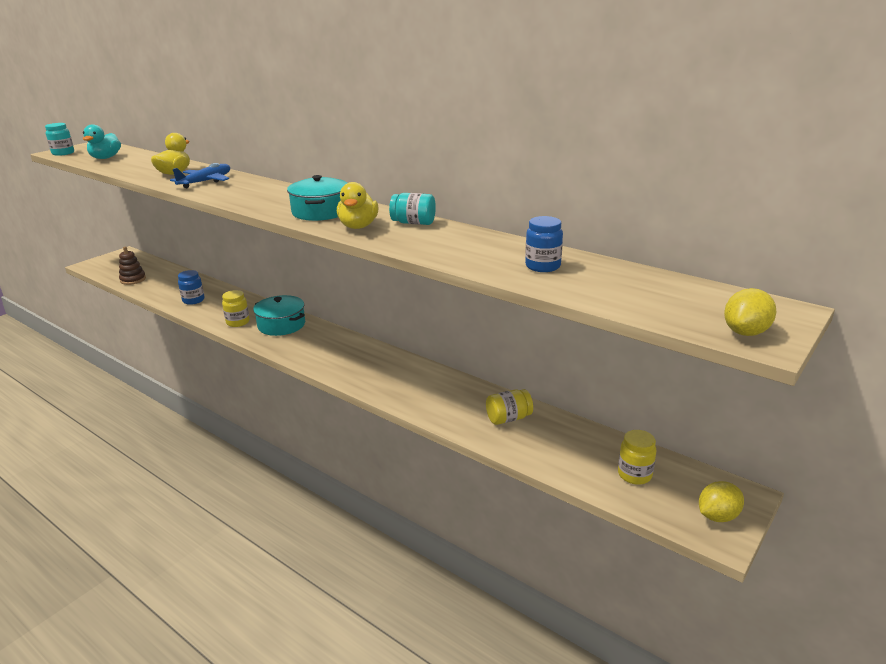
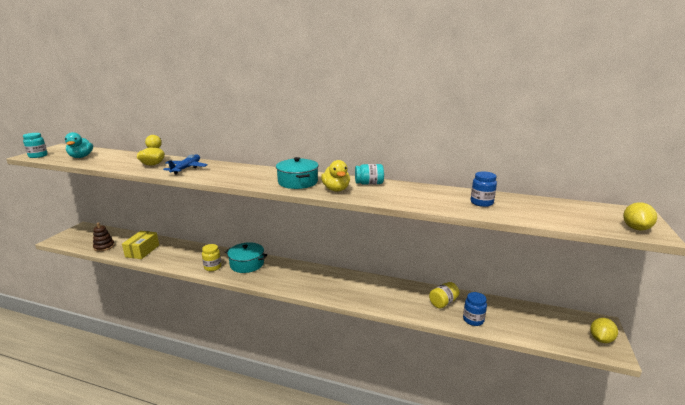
camera: 20 degrees left, 5 degrees down
blue jar [178,270,205,305] -> blue jar moved to [463,292,487,326]
yellow jar [618,430,656,485] -> none
none -> yellow box [122,231,159,259]

